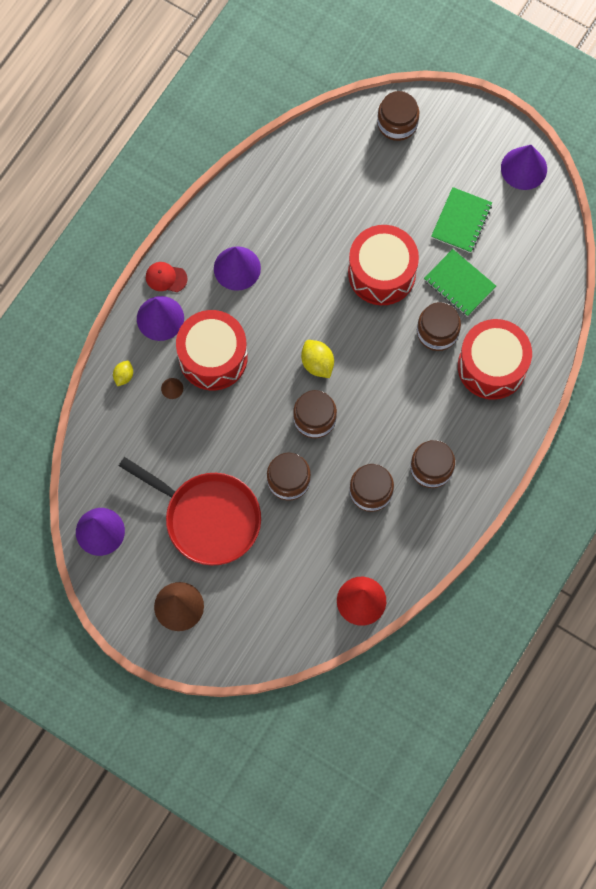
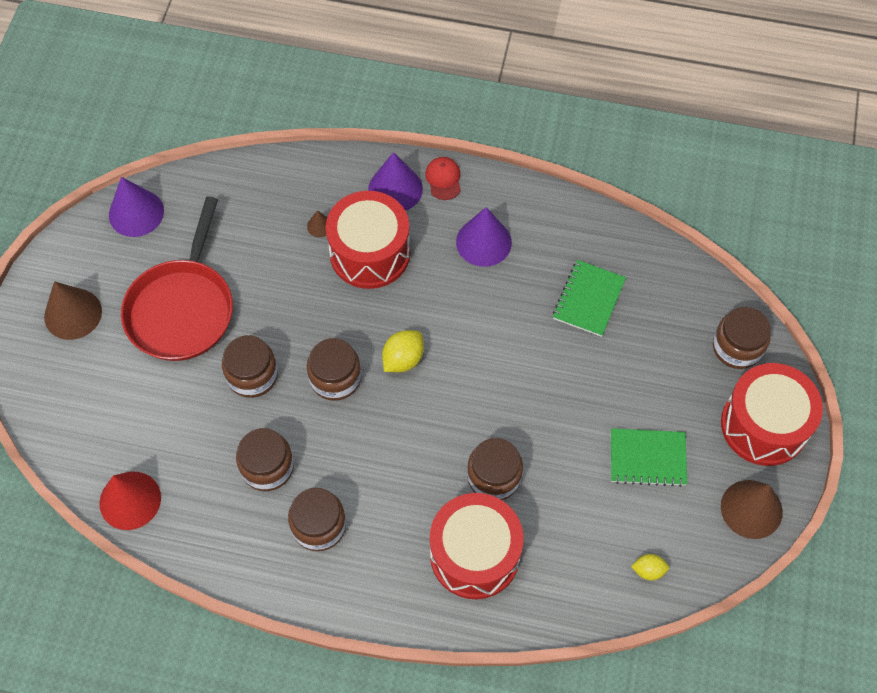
camera: 70 degrees right, 10 degrees down
yellow lemon [113,361,133,386] -> yellow lemon moved to [631,554,669,580]
red drum [348,225,419,305] -> red drum moved to [721,363,823,466]
green notebook [424,249,496,317] -> green notebook moved to [553,260,626,337]
purple cone [501,145,547,190] -> brown cone [721,480,783,539]

